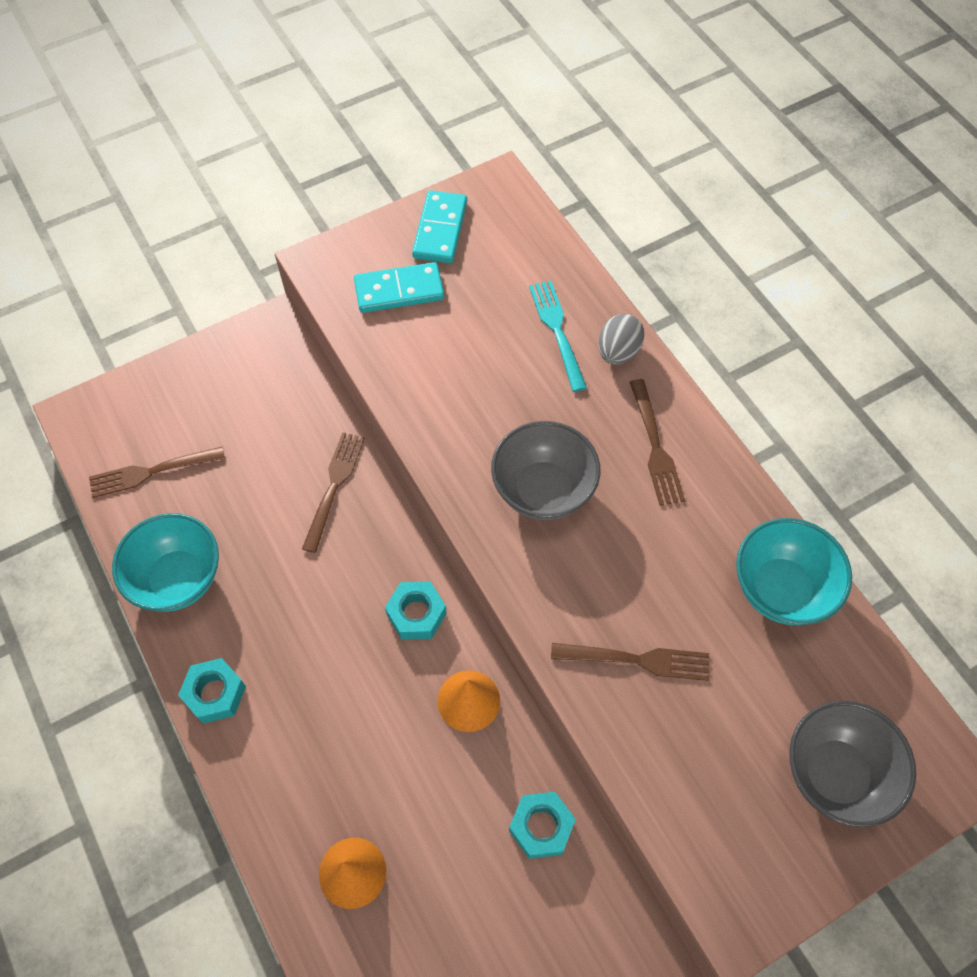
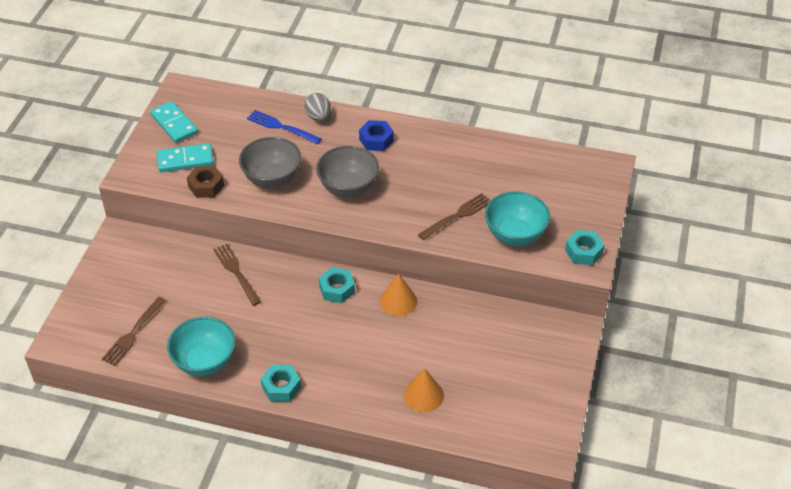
camera: 45 degrees left, 15 degrees down
turquoise domino [354,262,444,313] -> turquoise domino turned 45 degrees clockwise [157,143,214,172]
turquoise nut [509,792,576,859] -> turquoise nut moved to [565,230,605,266]
turquoise fork [529,281,587,392] -> blue fork [247,110,321,144]
brown fork [629,379,685,506] -> blue nut [359,120,394,151]
turquoise bowl [736,518,852,625] -> turquoise bowl moved to [485,191,550,246]
grey bowl [789,701,916,827] -> grey bowl moved to [239,137,302,188]
none -> brown nut [187,166,224,198]

